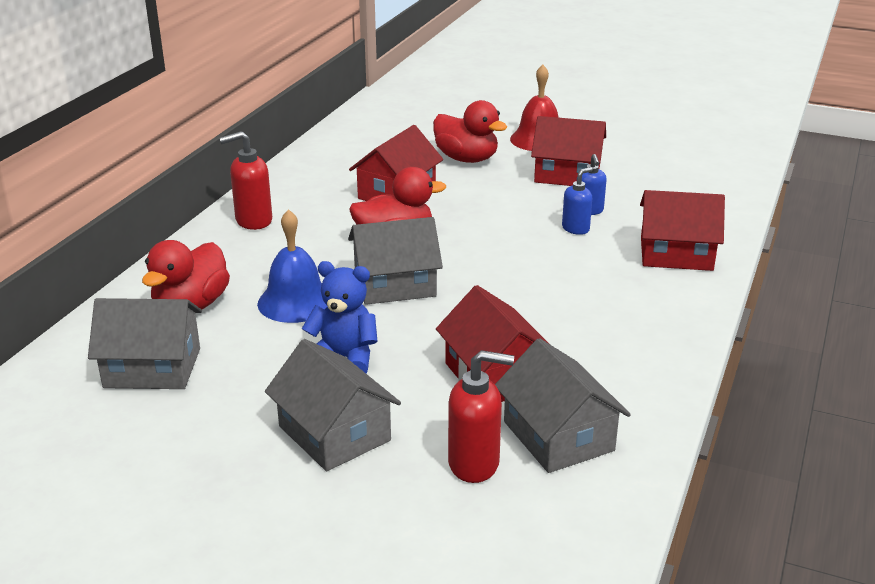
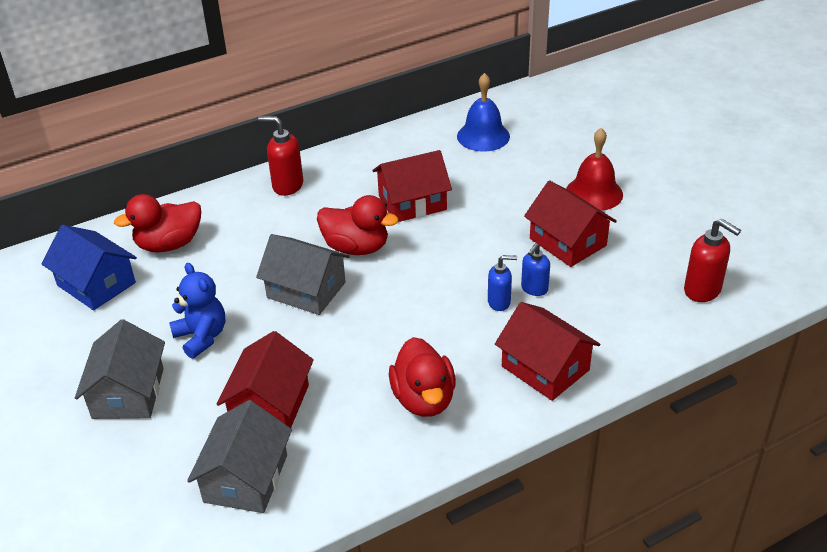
camera: 40 degrees right, 10 degrees up
grey house [88,298,202,389] -> blue house [42,225,137,310]
blue bell [257,209,327,323] -> blue bell moved to [457,73,510,152]
red duck [433,100,507,163] -> red duck moved to [389,337,456,417]
red soap dispenser [448,350,514,483] -> red soap dispenser moved to [684,218,741,302]

